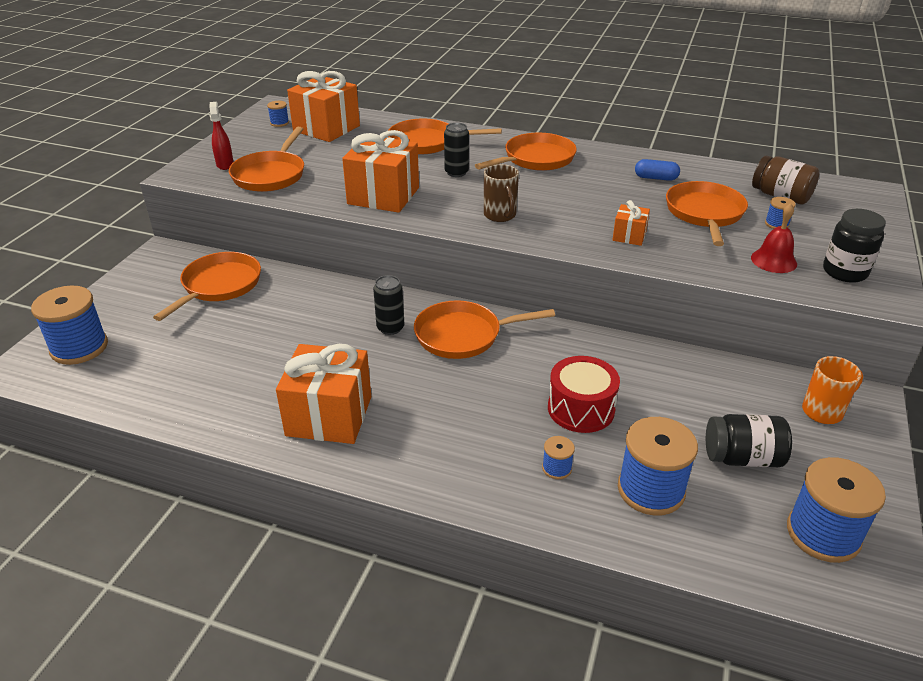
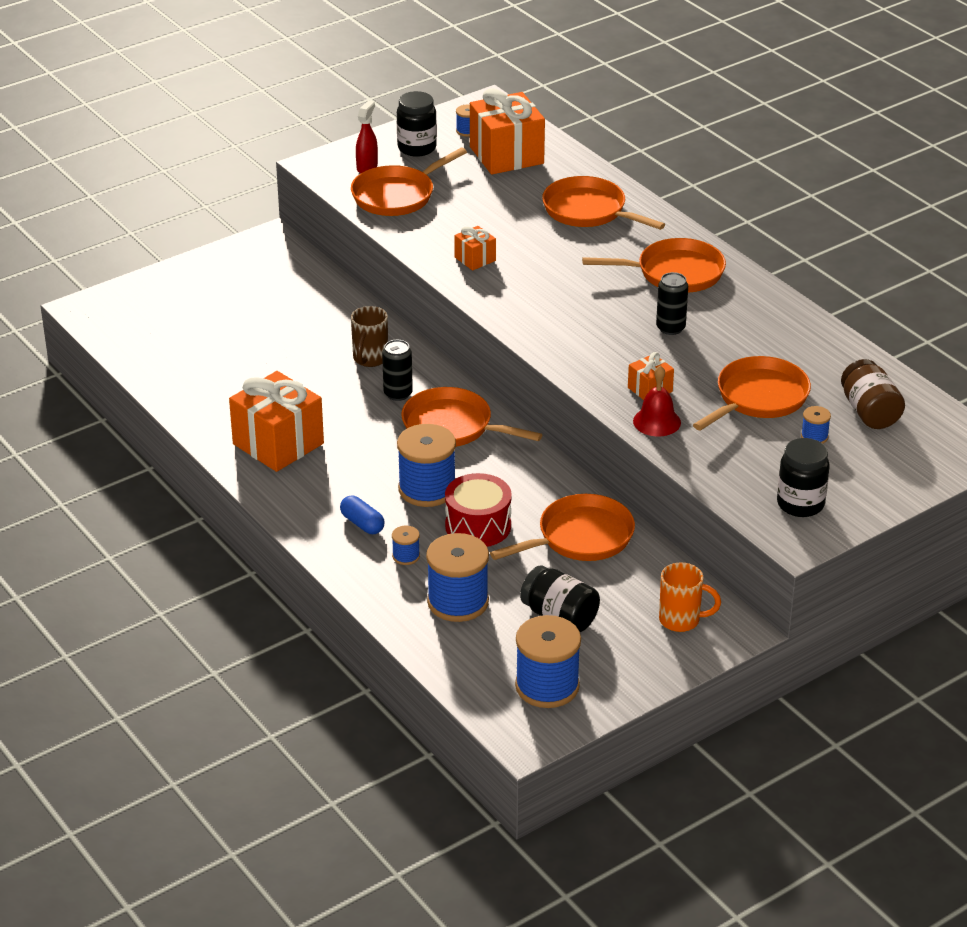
camera: 35 degrees right, 0 degrees up
blue spool [31,286,108,365] -> blue spool moved to [397,424,456,507]
orange pan [153,252,261,321] -> orange pan moved to [490,494,635,561]
orange gift [342,130,419,213] -> orange gift [454,226,496,271], size x0.49
black can [444,123,469,177] -> black can moved to [656,272,688,335]
brown mug [484,164,519,222] -> brown mug moved to [351,306,388,367]
blue capsule [635,159,680,181] -> blue capsule moved to [340,496,385,534]
red bell [751,203,797,273] -> red bell moved to [633,365,681,436]
none -> black jar [397,91,437,157]

